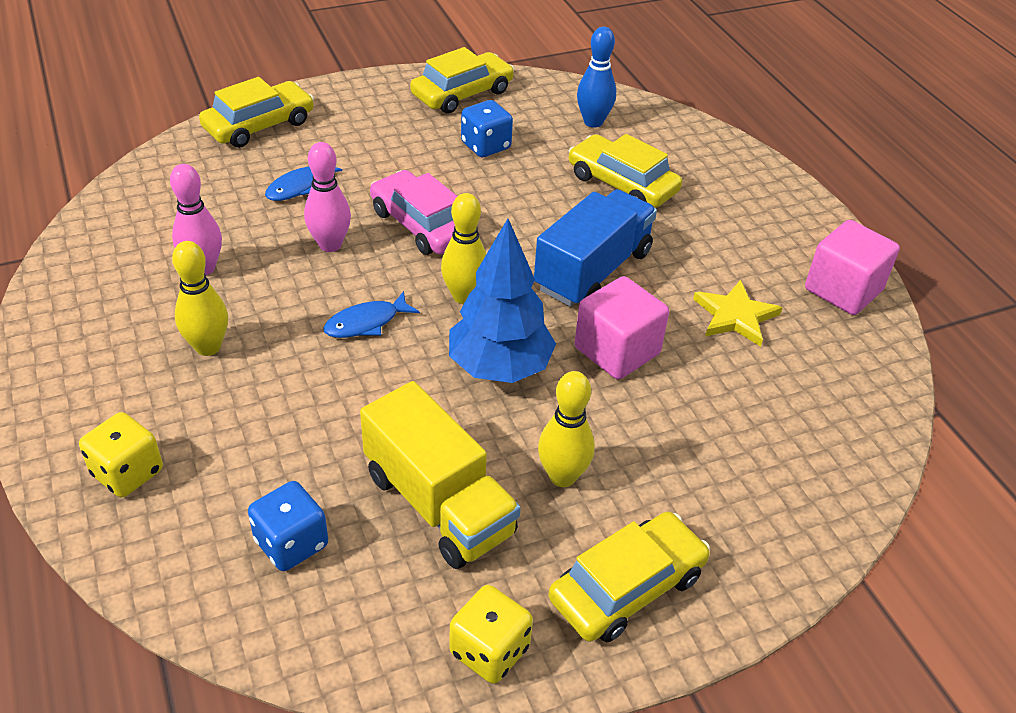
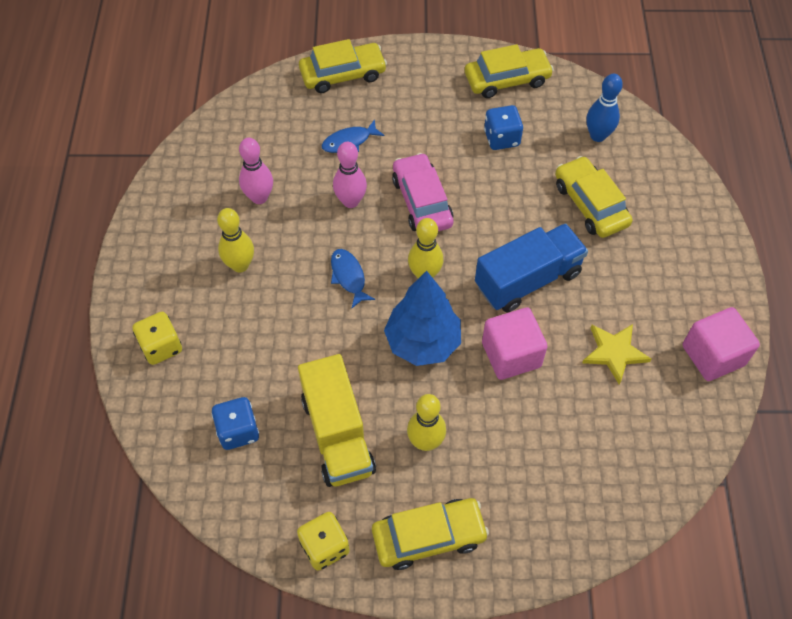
camera: 25 degrees right, 15 degrees up
blue fish [323,291,420,338] -> blue fish turned 75 degrees clockwise [331,249,375,308]

